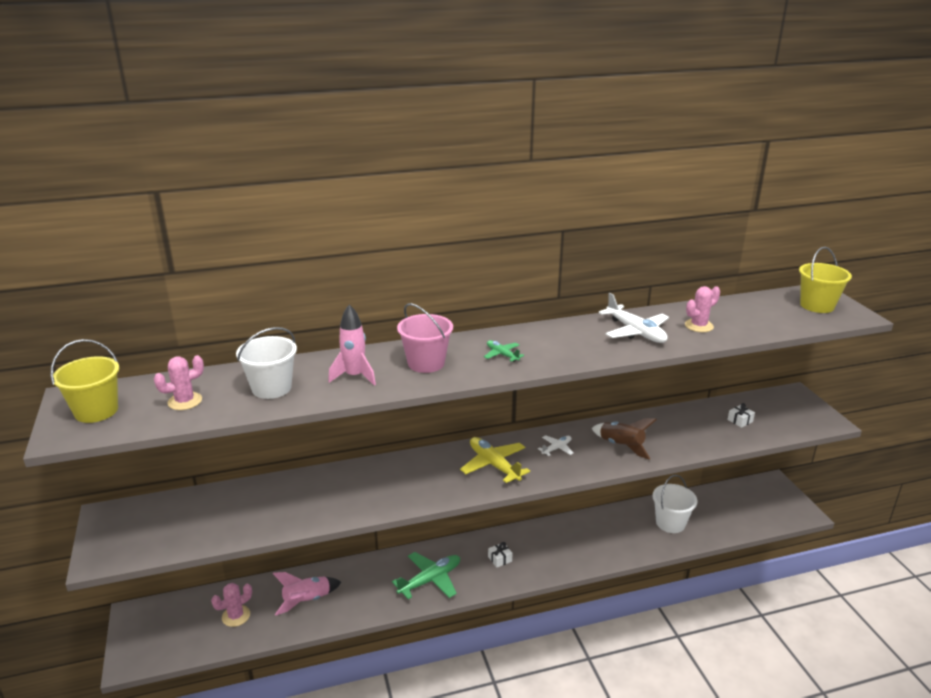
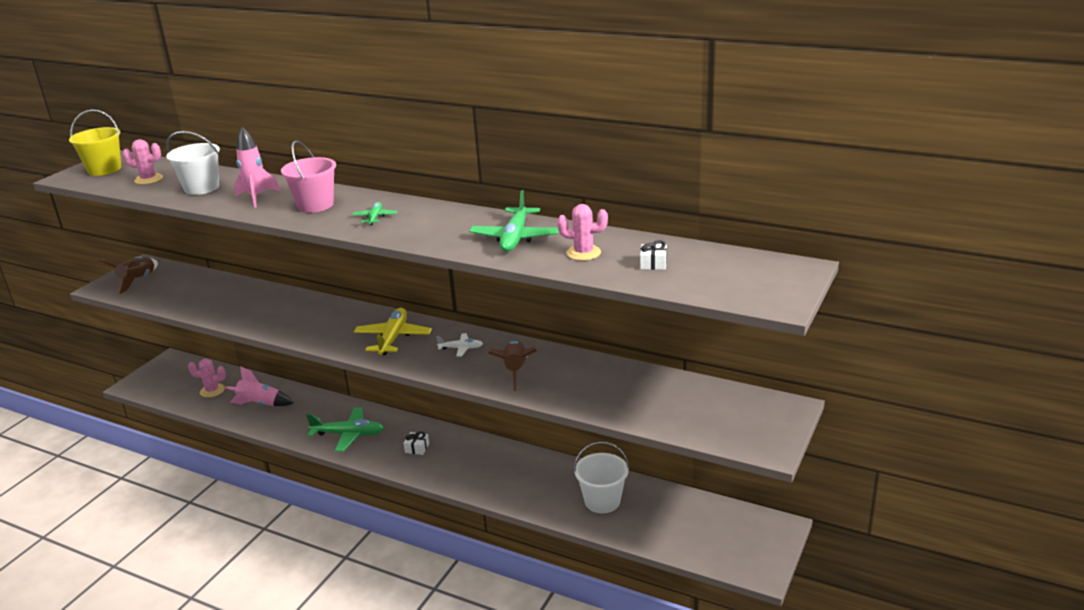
camera: 45 degrees right, 0 degrees up
white plane [599,293,669,343] -> green plane [469,190,559,252]
white gift [727,403,755,428] -> white gift moved to [640,240,667,270]
yellow bucket [799,247,852,313] -> none
none -> brown rocket [100,256,158,294]

